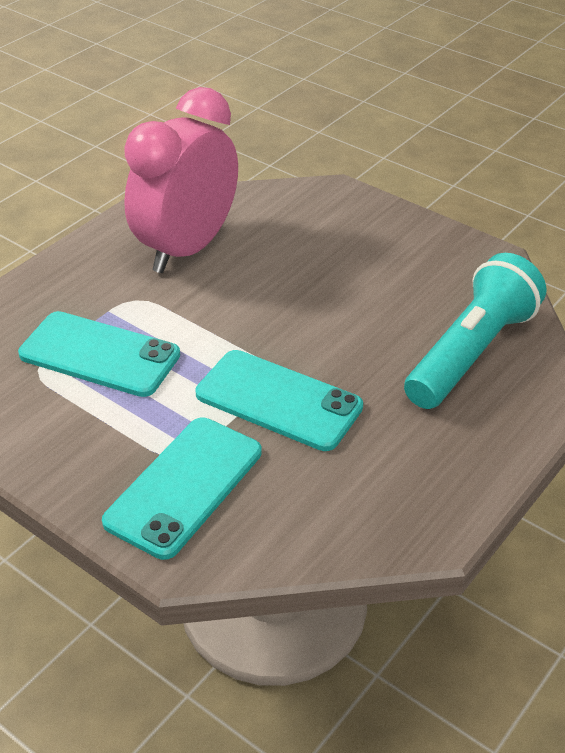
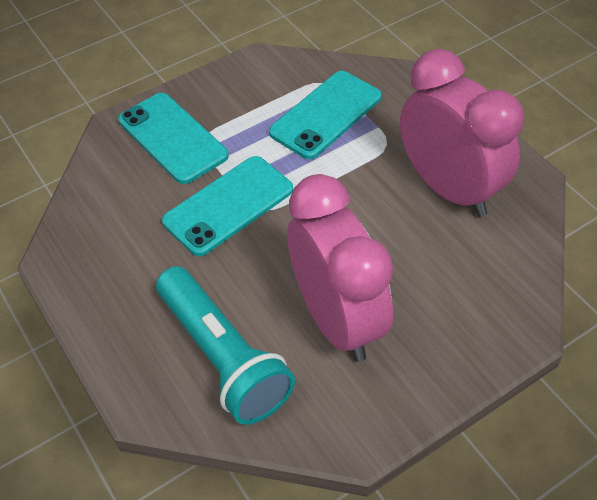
camera: 110 degrees right, 10 degrees up
none -> pink clock [288,174,393,362]

